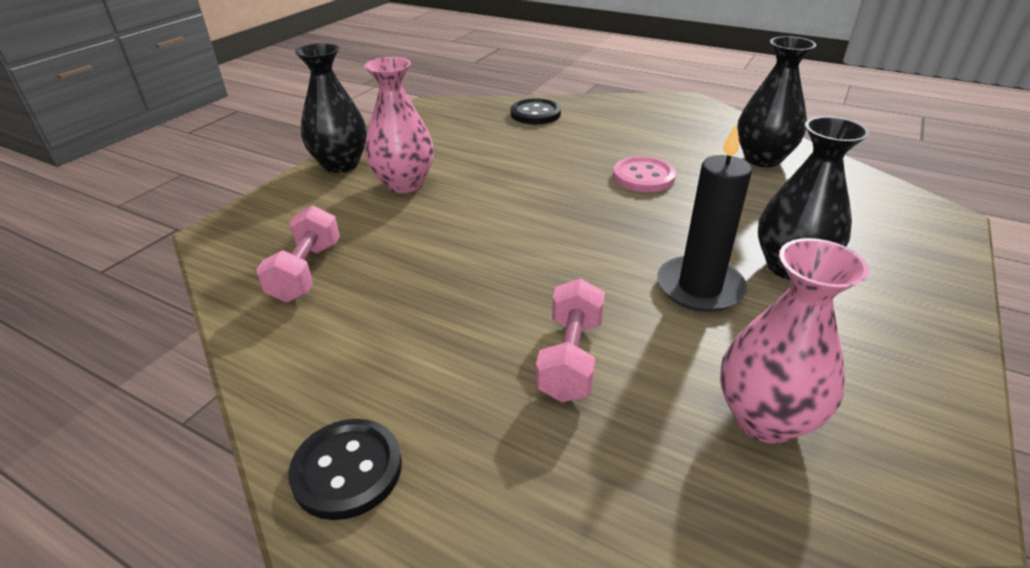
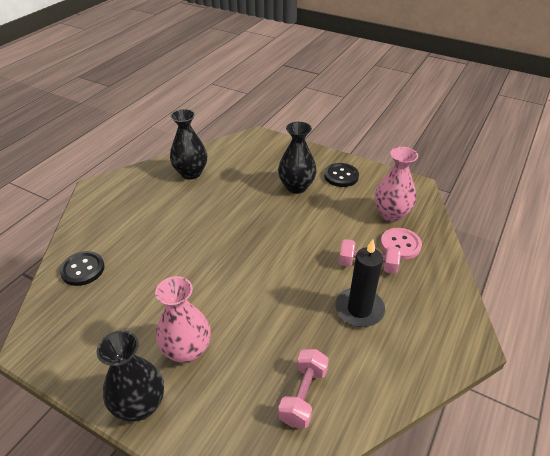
camera: 90 degrees left, 5 degrees up
pink dumbbell [256,205,340,302] -> pink dumbbell turned 75 degrees counterclockwise [278,349,329,428]
black button [288,419,402,520] -> black button moved to [324,163,359,187]
pink button [613,156,676,192] -> pink button moved to [381,228,422,260]
black candle [657,123,752,312] -> black candle moved to [335,239,385,327]

